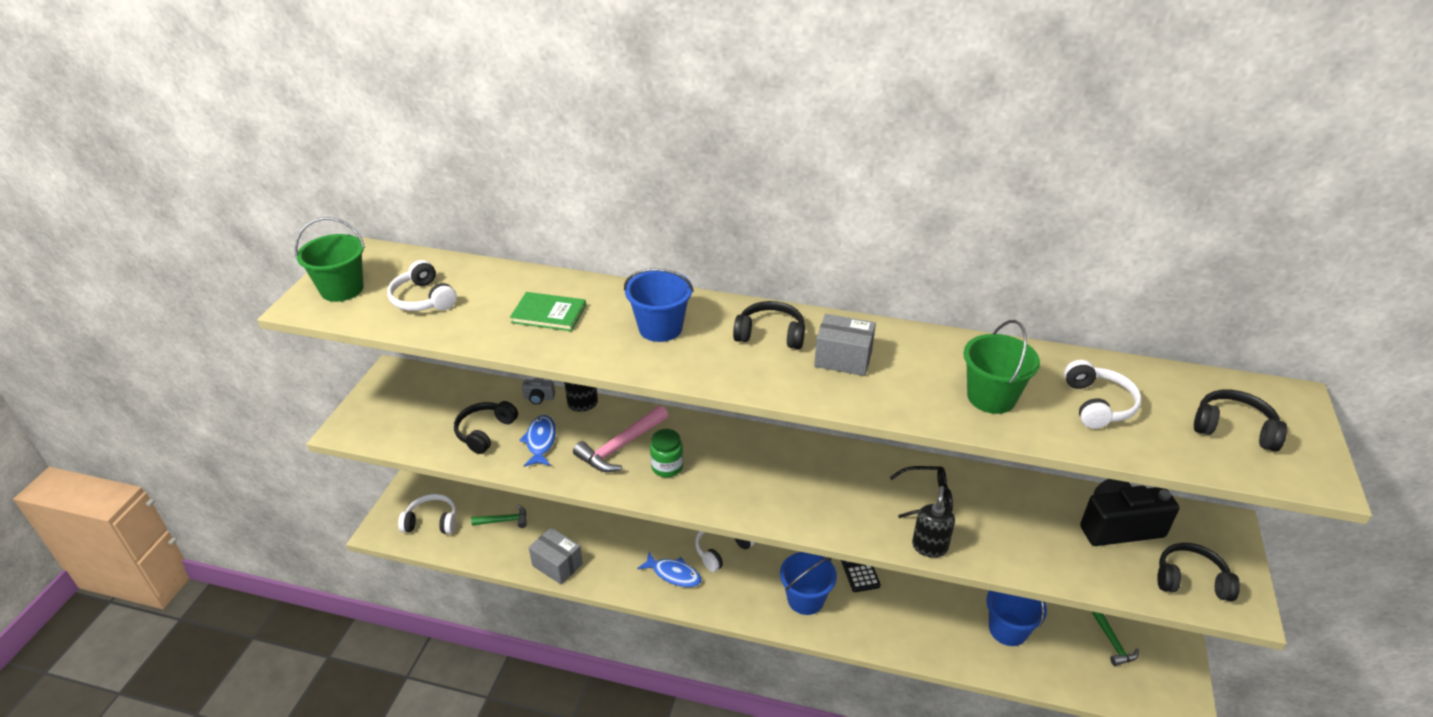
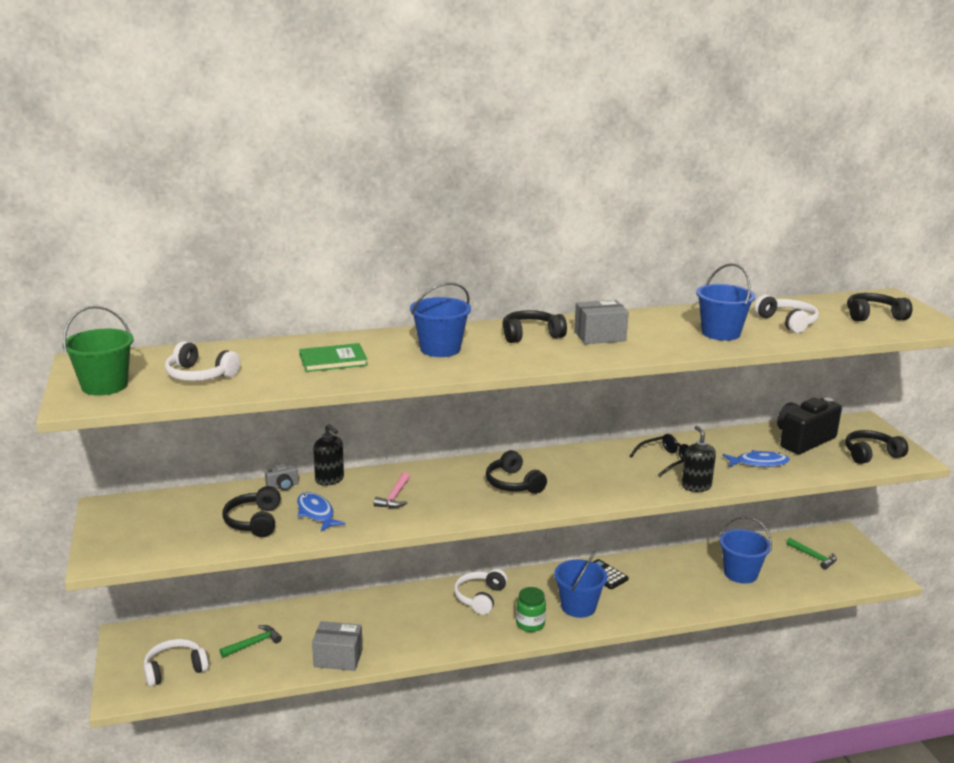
camera: 30 degrees left, 15 degrees down
pink hammer [573,405,668,472] -> pink hammer [374,472,410,508], size x0.61
blue fish [637,552,702,587] -> blue fish moved to [722,450,790,467]
green jar [650,429,683,477] -> green jar moved to [516,587,546,632]
green bucket [964,320,1040,414] -> blue bucket [696,263,756,341]
none -> black headphones [486,450,547,494]

